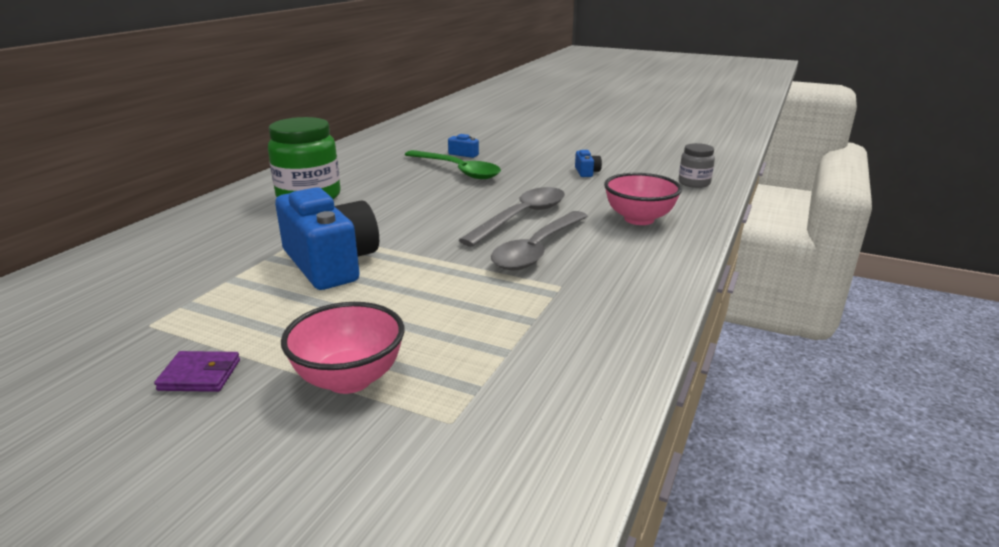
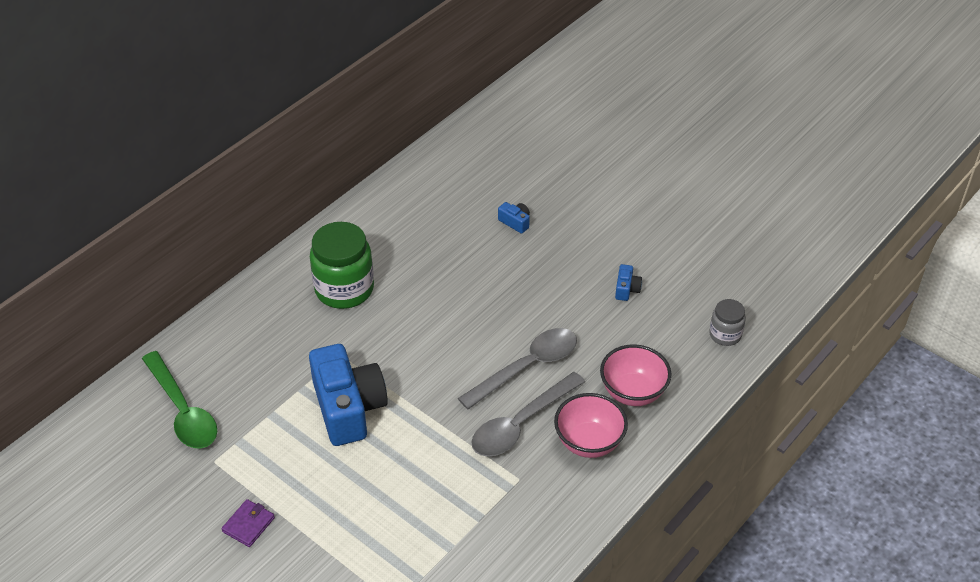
camera: 15 degrees right, 20 degrees up
purple wallet [154,351,240,392] -> purple wallet turned 75 degrees counterclockwise [222,499,275,547]
pink bowl [281,302,404,394] -> pink bowl moved to [554,393,628,458]
green spoon [405,150,501,179] -> green spoon moved to [142,351,217,448]

